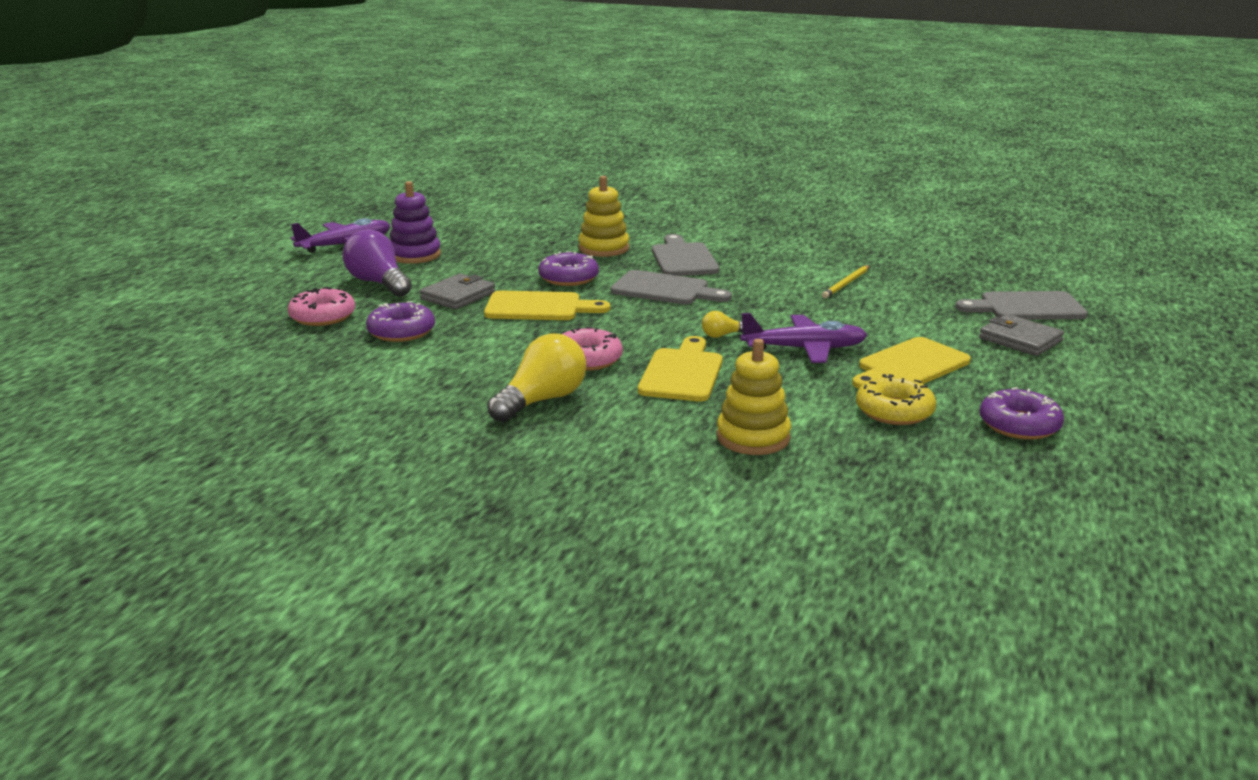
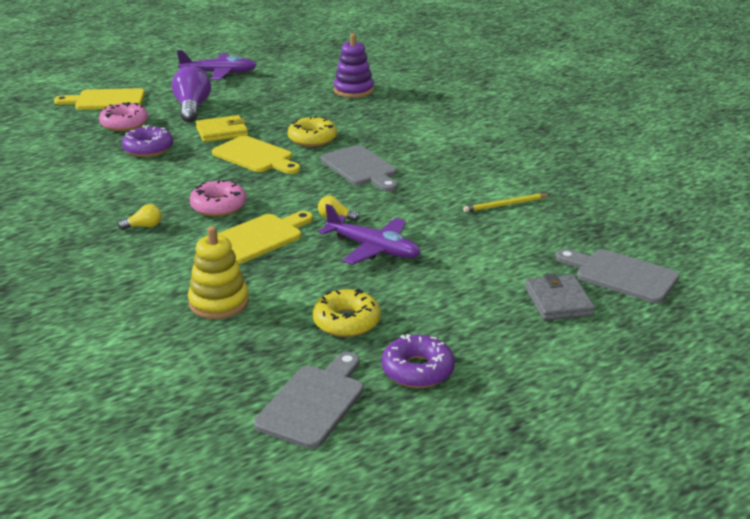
camera: 35 degrees right, 5 degrees up
purple stacking toy [390,181,441,264] -> purple stacking toy moved to [334,33,374,98]
grey wallet [420,274,495,310] -> yellow wallet [196,115,248,142]
yellow light bulb [487,333,586,422] -> yellow light bulb [118,204,162,230], size x0.47
purple donut [538,251,599,286] -> yellow donut [288,116,337,147]
yellow stacking toy [578,176,629,257] -> none
grey cutting board [652,234,719,276] -> grey cutting board moved to [254,352,364,449]
yellow cutting board [852,337,971,389] -> yellow cutting board moved to [54,88,145,110]

